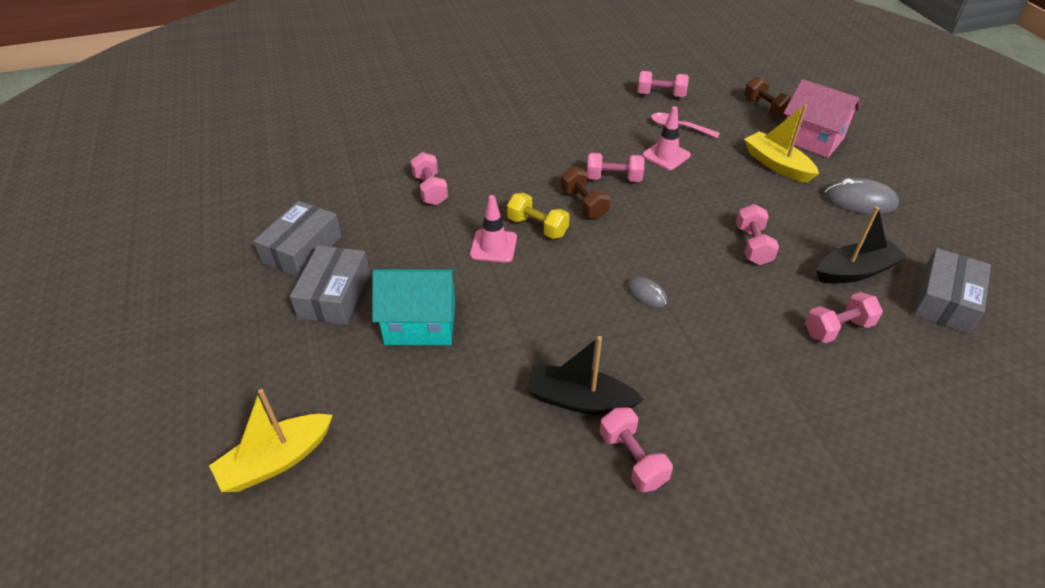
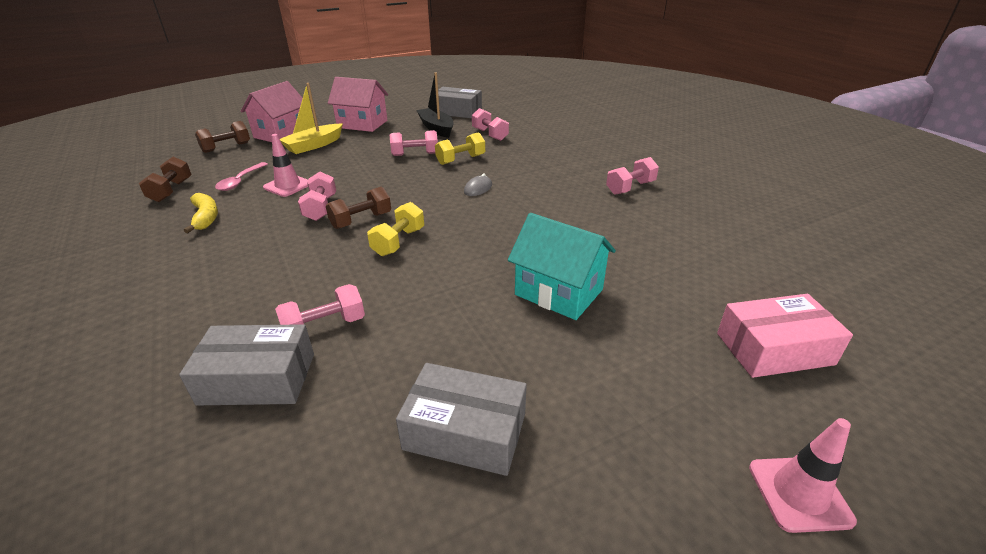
camera: 100 degrees left, 10 degrees down
yellow boat [209,389,333,492] -> pink box [717,294,853,378]
grey box [290,245,370,325] -> grey box moved to [179,324,314,405]
turquoise house [372,269,457,345] -> turquoise house turned 45 degrees counterclockwise [508,213,616,320]
pink traffic cone [470,195,517,263] -> pink traffic cone moved to [749,418,857,533]
black boat [526,336,644,415] -> none
pink dumbbell [638,71,689,97] -> brown dumbbell [139,157,192,202]
grey mouse [824,178,899,214] -> pink house [328,77,388,132]
none -> yellow banana [184,193,218,233]
none -> yellow dumbbell [435,132,485,165]

